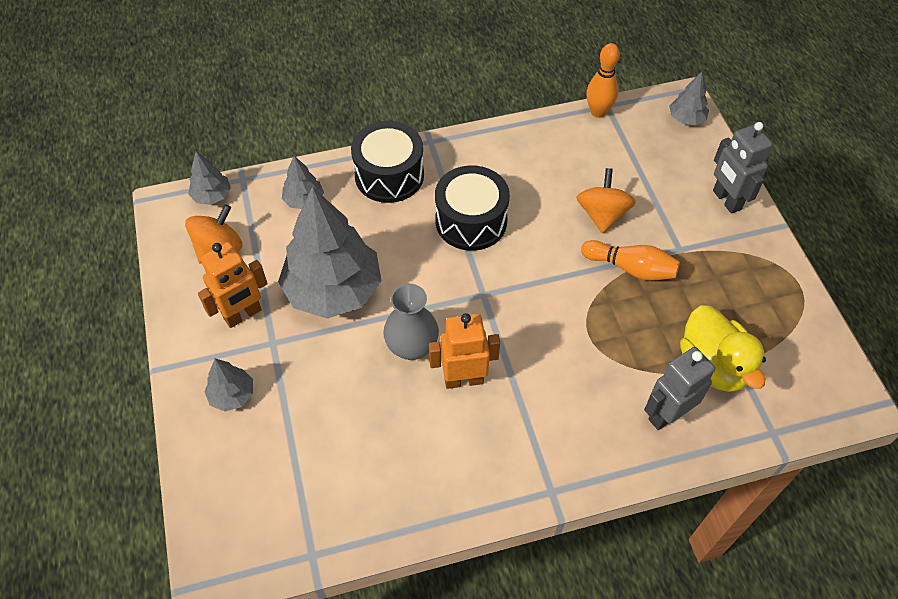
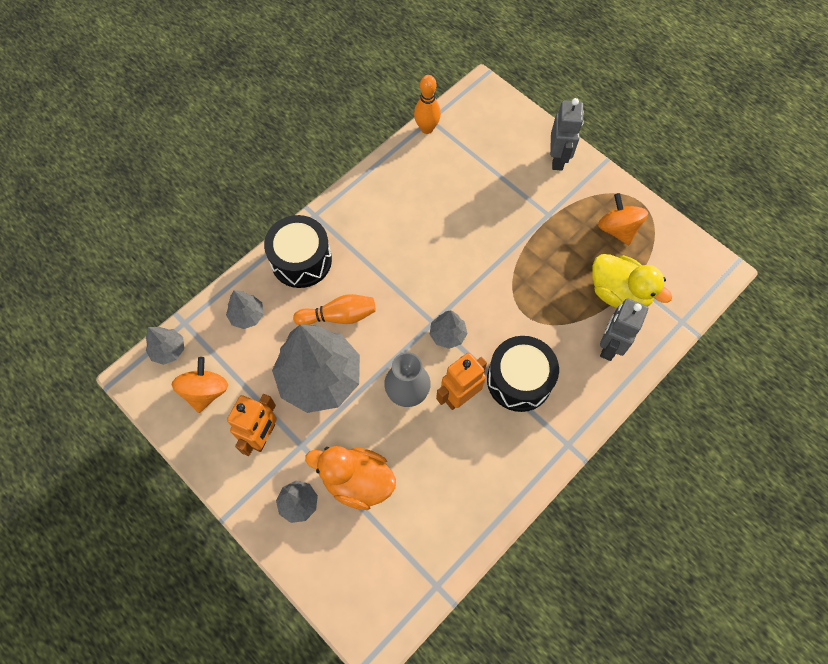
camera: 30 degrees left, 10 degrees up
black drum [435,165,510,251] -> black drum moved to [487,336,559,412]
orange spinning top [576,168,636,234] -> orange spinning top moved to [598,193,648,245]
orange bowling pin [581,240,680,281] -> orange bowling pin moved to [293,294,376,325]
grey tree [669,72,709,125] -> grey tree moved to [430,310,468,349]
grey robot [713,122,773,214] -> grey robot turned 120 degrees counterclockwise [550,98,584,171]
none -> orange duck [305,446,396,510]

